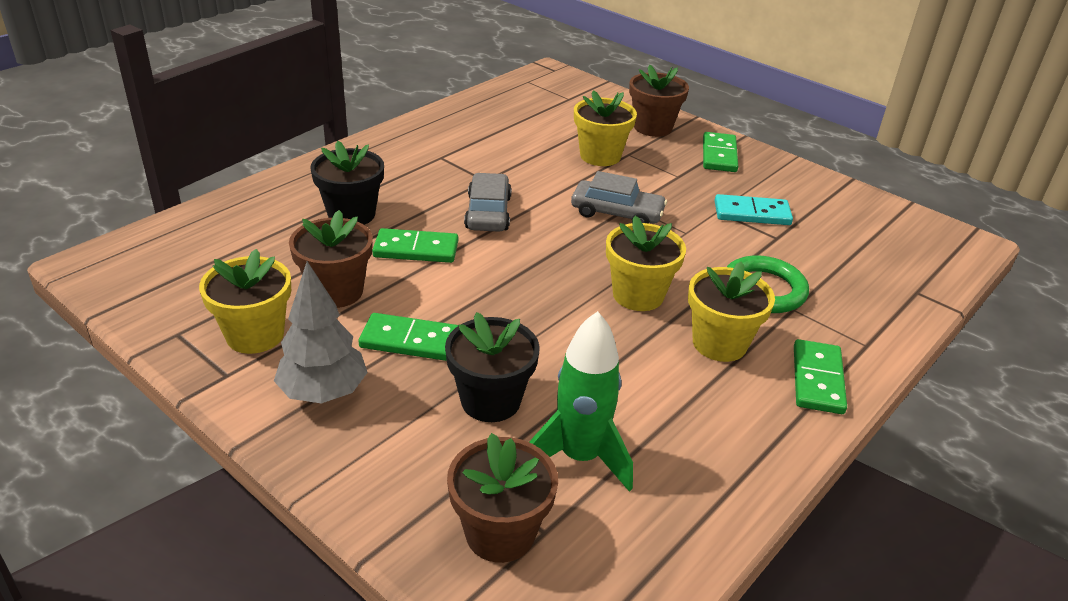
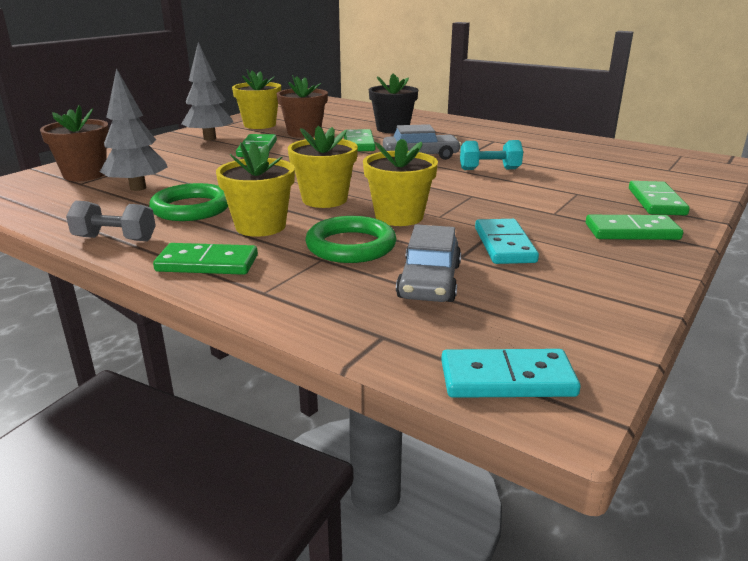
camera: 85 degrees right, 10 degrees down
black flower pot [445,312,540,422] -> none
green rocket [529,311,633,492] -> grey tree [100,68,168,191]
grey car [571,171,667,224] -> grey car moved to [396,224,461,302]
yellow flower pot [574,90,637,166] -> yellow flower pot moved to [363,139,438,226]
brown flower pot [629,65,689,137] -> green domino [629,181,690,215]
none -> grey dumbbell [66,201,156,241]
none -> green ring [149,183,228,221]
none -> turquoise domino [441,349,581,398]
none -> turquoise dumbbell [460,140,523,170]

